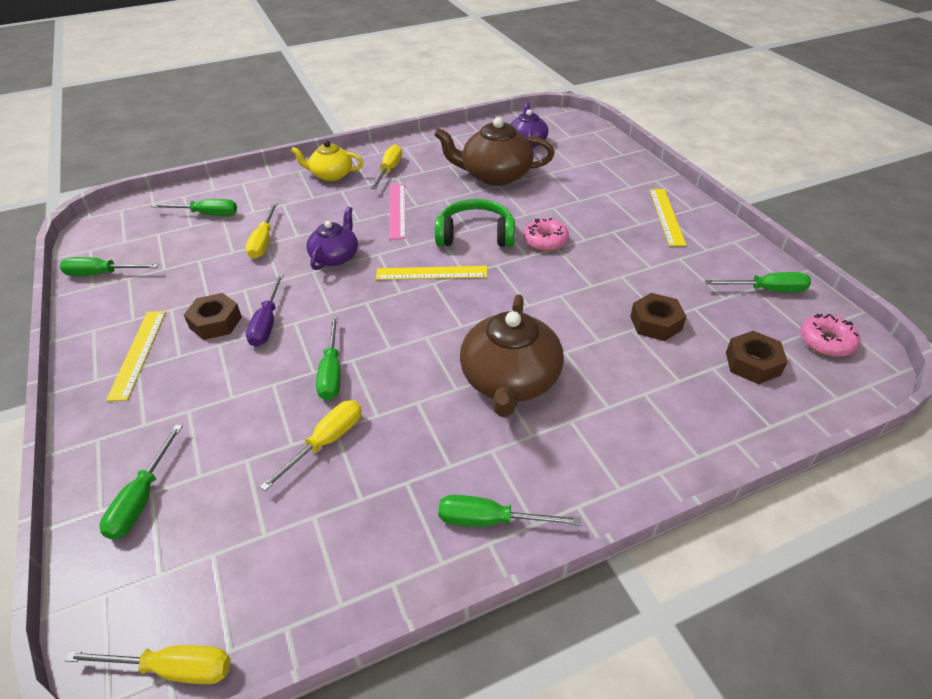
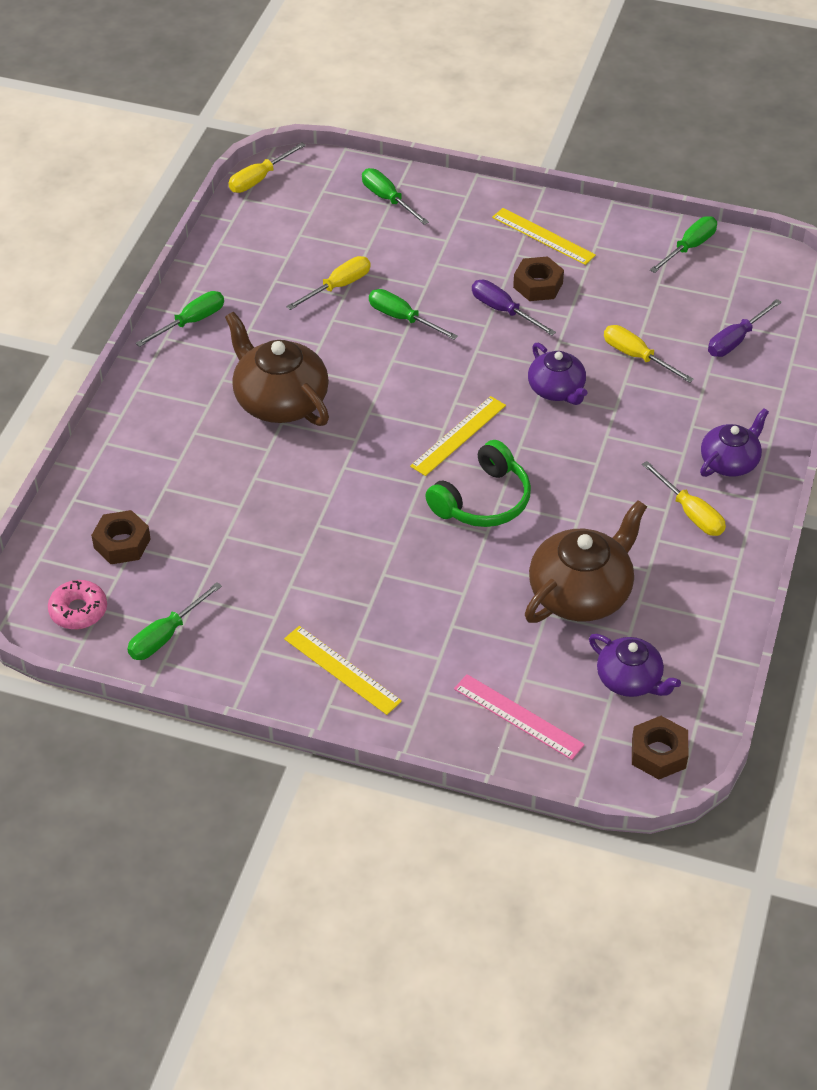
camera: 130 degrees right, 5 degrees up
green screwdriver [151,199,237,216] -> purple screwdriver [708,299,782,357]
yellow screwdriver [259,400,362,491] -> yellow screwdriver turned 120 degrees counterclockwise [286,256,370,310]
yellow teapot [291,141,363,181] -> purple teapot [700,408,769,477]
pink ruler [389,184,406,240] -> pink ruler moved to [454,674,585,760]
pink donut [523,218,569,251] -> none
brown nut [630,293,686,341] -> brown nut moved to [632,716,688,779]

